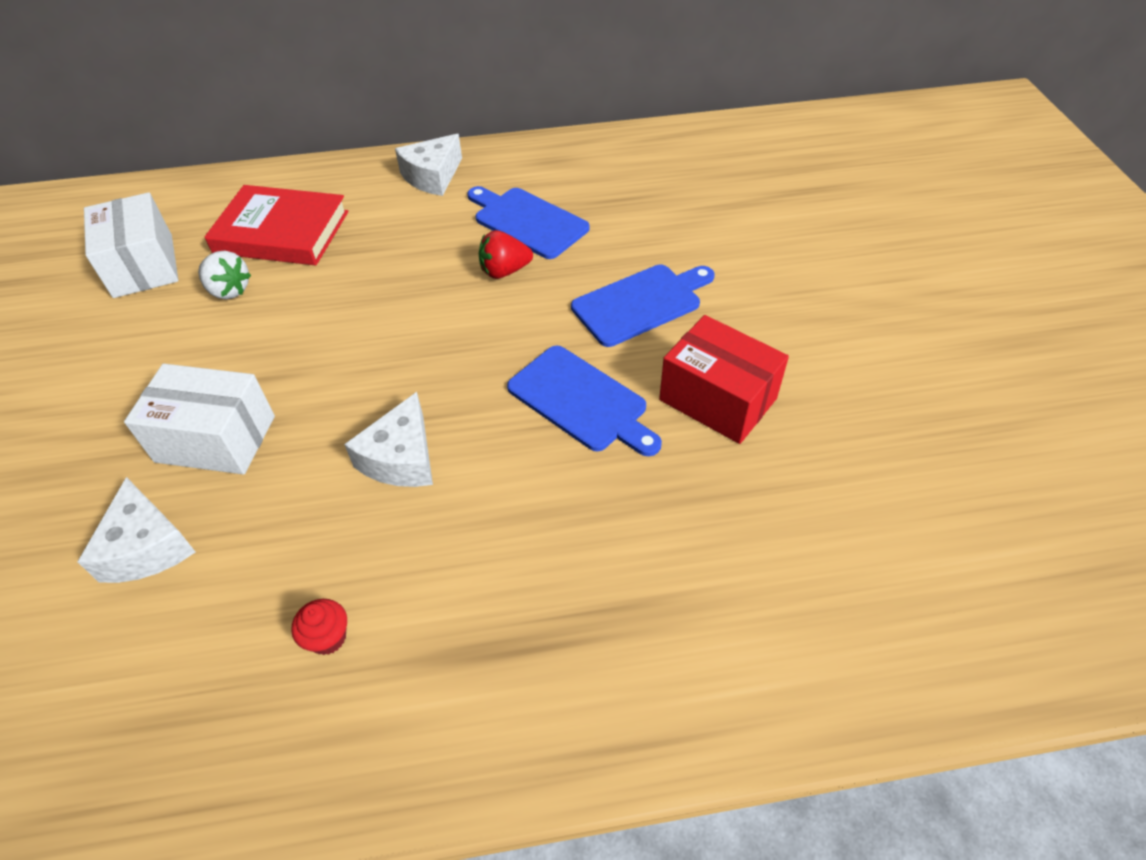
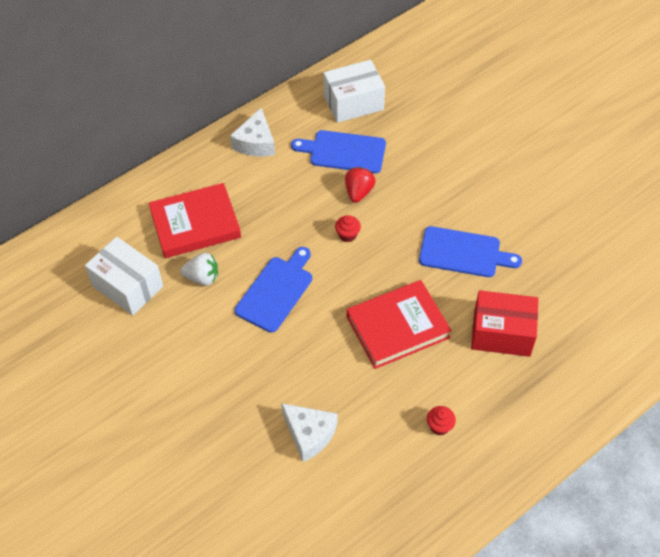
camera: 30 degrees left, 5 degrees up
white box [124,364,275,474] -> white box moved to [323,60,385,123]
white cheese [344,392,433,487] -> red book [347,280,452,369]
red strawberry [479,230,533,279] -> red strawberry turned 150 degrees clockwise [345,167,376,203]
blue cutting board [571,265,715,347] -> blue cutting board moved to [235,247,312,333]
red box [659,315,789,444] -> red box moved to [471,290,539,357]
none -> red cupcake [335,215,361,242]

